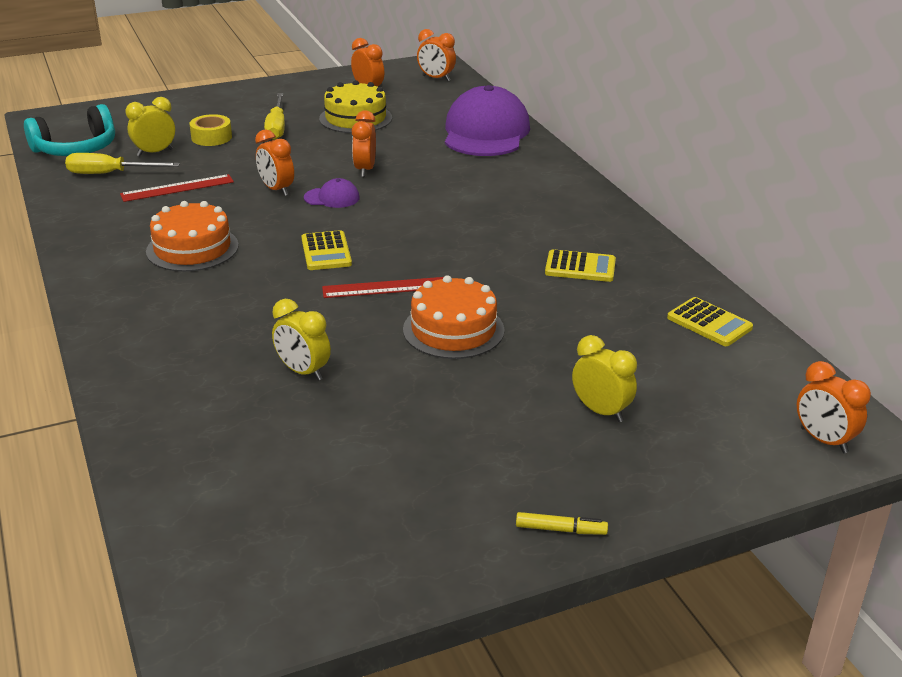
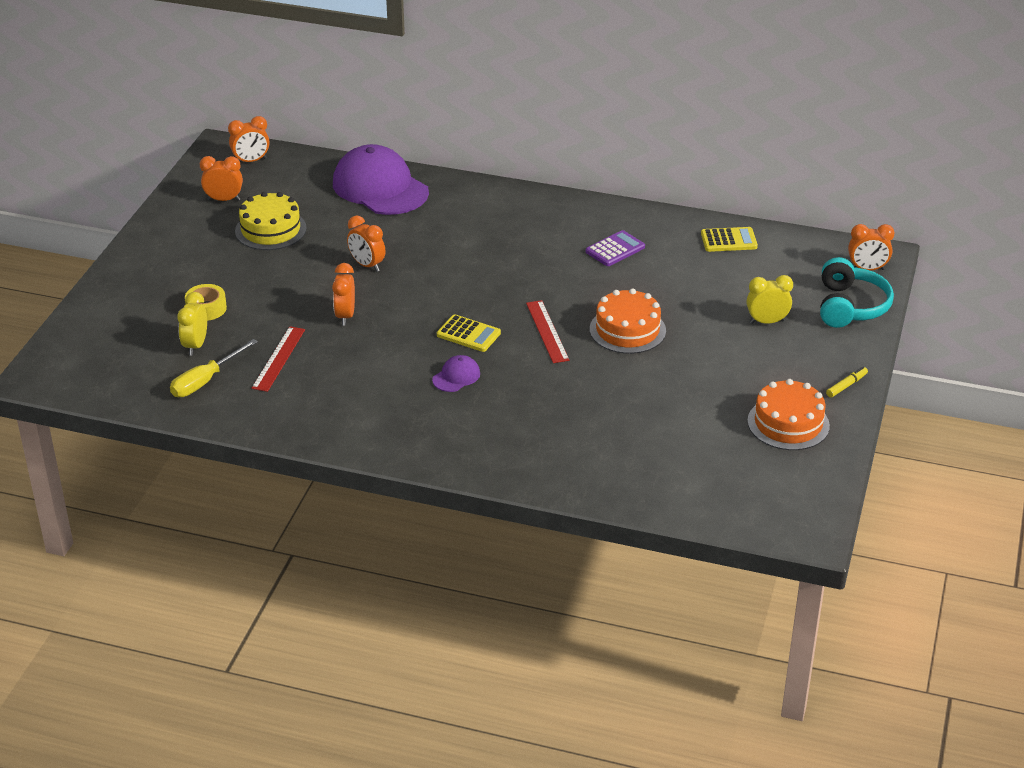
camera: 50 degrees left, 5 degrees up
turquoise headphones [24,104,115,156] -> turquoise headphones moved to [820,257,894,328]
orange cake [146,201,239,272] -> orange cake moved to [748,379,830,450]
orange clock [255,130,294,196] -> orange clock turned 90 degrees clockwise [332,263,355,326]
yellow screwdriver [264,93,285,140] -> none
yellow clock [272,299,331,381] -> none
purple cap [304,178,360,208] -> purple cap moved to [432,355,480,392]
red ruler [322,277,443,298] -> red ruler turned 45 degrees counterclockwise [526,300,570,363]
yellow calculator [545,249,616,282] -> purple calculator [586,230,645,266]

